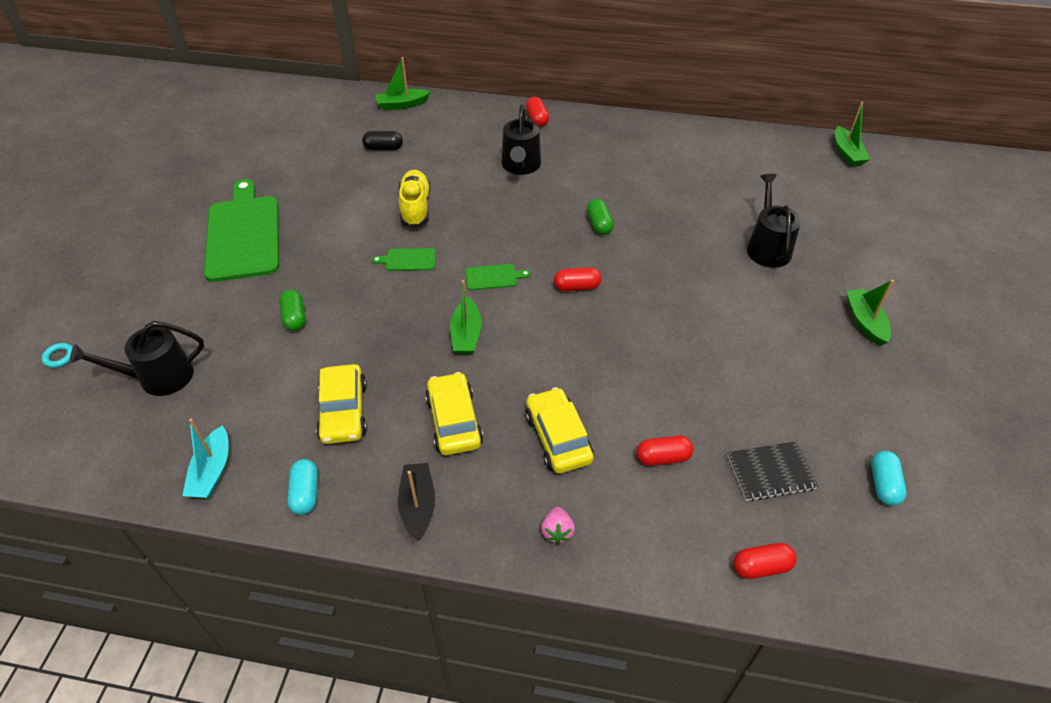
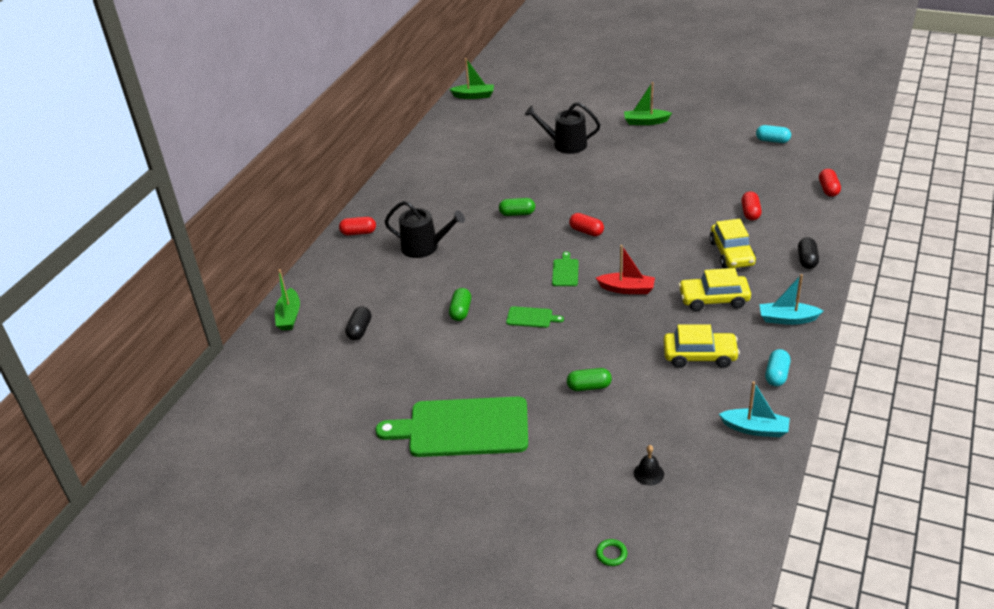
camera: 75 degrees left, 10 degrees down
turquoise ring [42,343,73,368] -> green ring [596,539,627,566]
black watering can [70,321,204,396] -> black bell [634,445,664,486]
turquoise capsule [287,459,318,515] -> turquoise capsule turned 75 degrees counterclockwise [765,349,790,386]
green cutting board [372,248,436,271] -> green cutting board turned 90 degrees counterclockwise [506,306,564,328]
black boat [398,463,435,541] -> turquoise boat [760,274,823,325]
yellow shoe [399,170,431,228] -> green capsule [449,288,471,321]
green boat [450,280,482,354] -> red boat [596,245,655,294]
yellow car [525,387,594,473] -> yellow car turned 90 degrees counterclockwise [709,219,756,268]
pink strawberry [541,507,575,545] -> black capsule [798,237,819,269]
red capsule [554,267,601,291] -> red capsule turned 60 degrees counterclockwise [569,213,604,236]
black notebook [727,441,819,501] -> none

